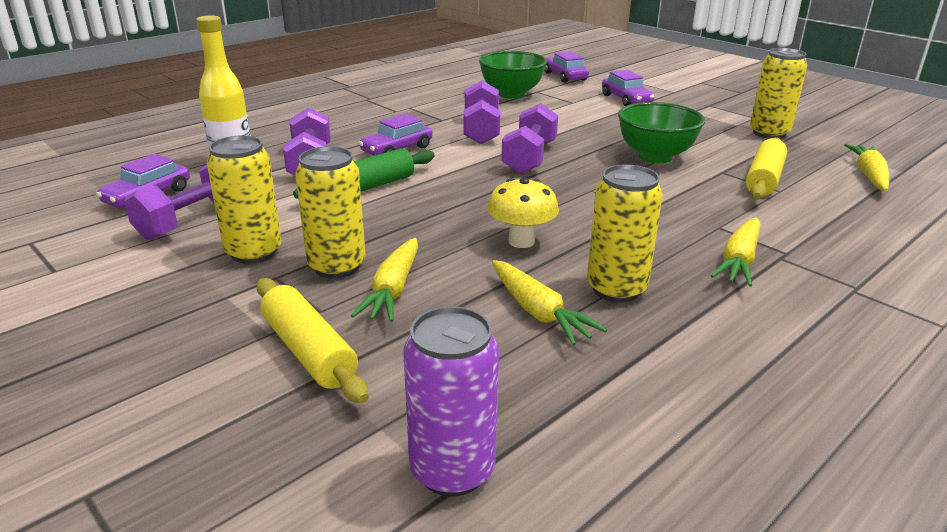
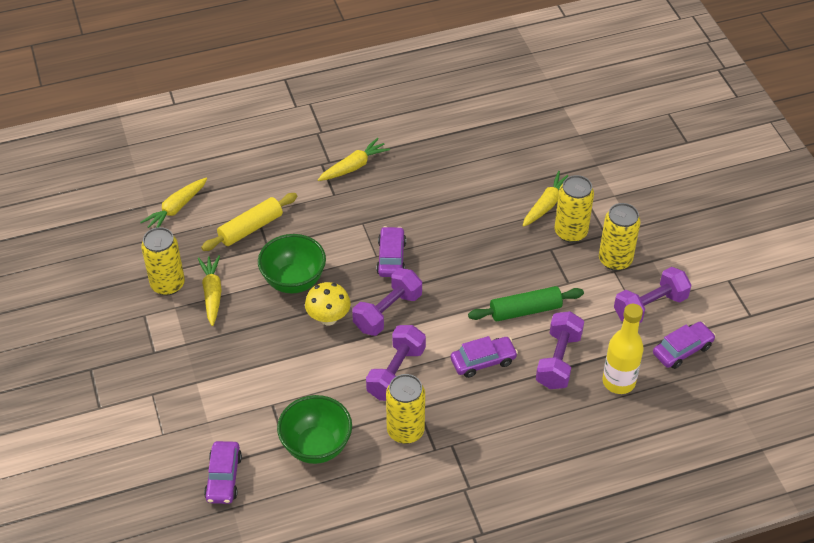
camera: 155 degrees left, 20 degrees up
yellow rolling pin [256,278,369,403] -> none
purple can [403,306,499,497] -> none
yellow mushroom [487,178,559,248] -> yellow mushroom moved to [305,282,351,325]
yellow carrot [492,260,607,346] -> yellow carrot moved to [198,255,222,326]
yellow can [587,164,663,303] -> yellow can moved to [386,374,425,444]
purple car [602,70,654,106] -> purple car moved to [376,226,406,277]

